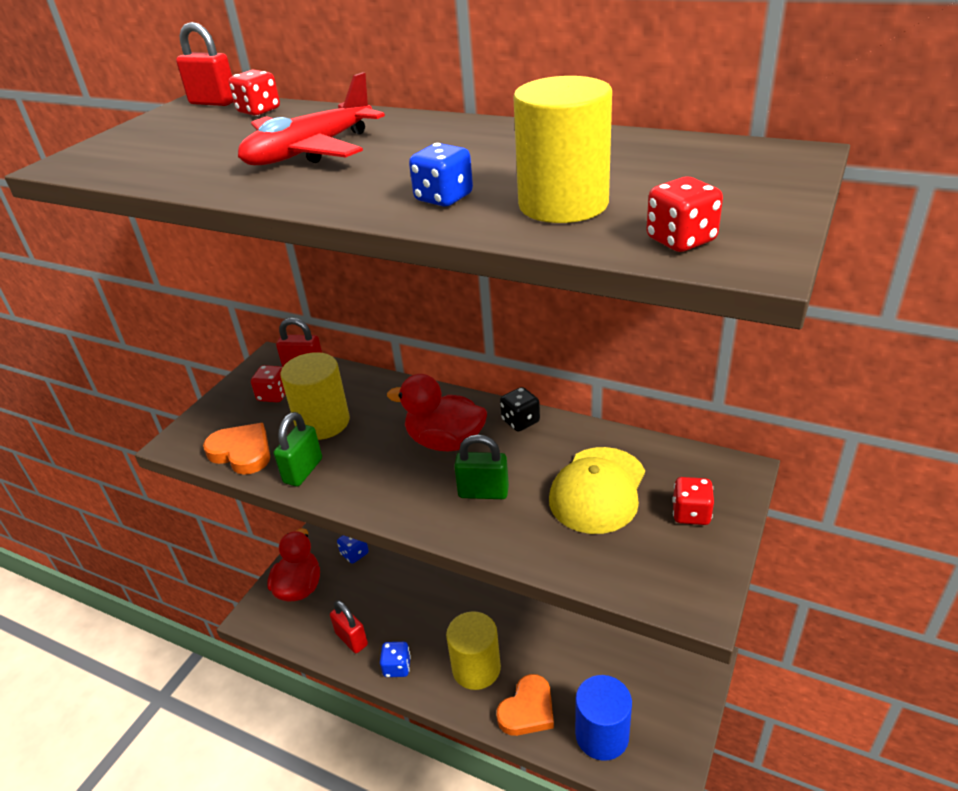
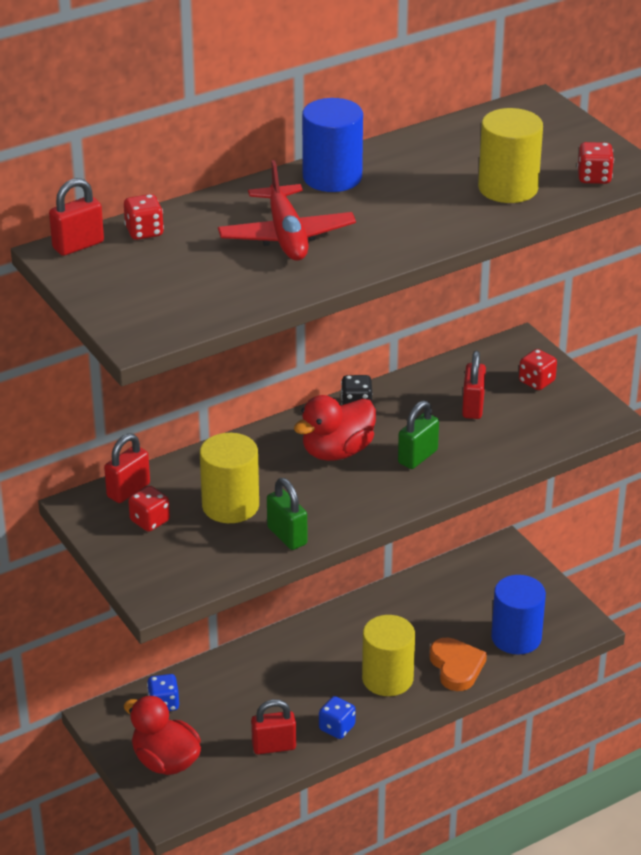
camera: 60 degrees left, 0 degrees up
orange heart [203,423,270,475] -> none
blue dice [409,143,473,207] -> none
yellow cap [549,447,645,534] -> red padlock [462,351,486,419]
none -> blue cylinder [302,98,363,192]

